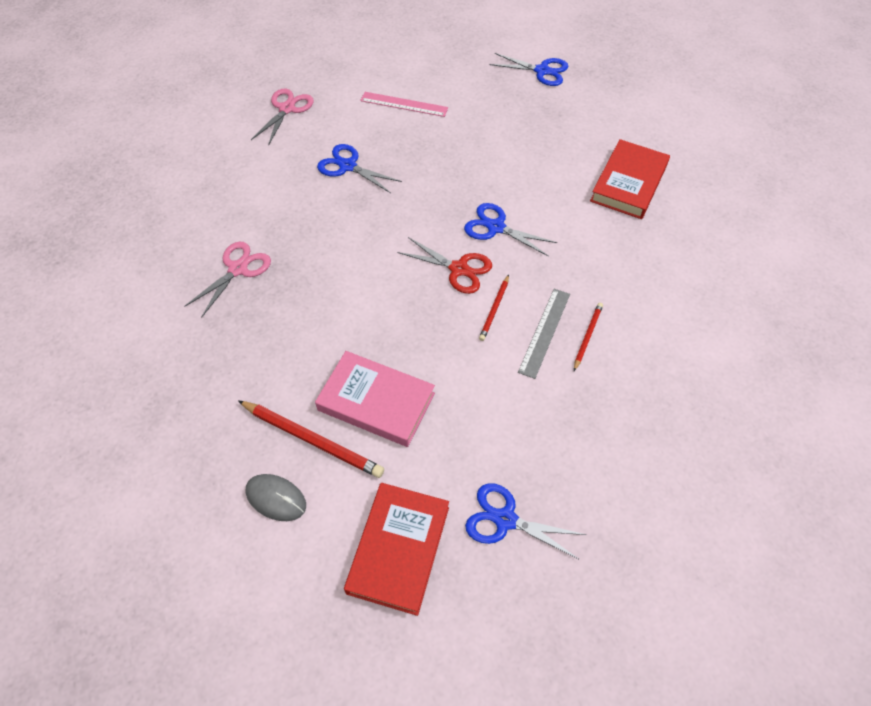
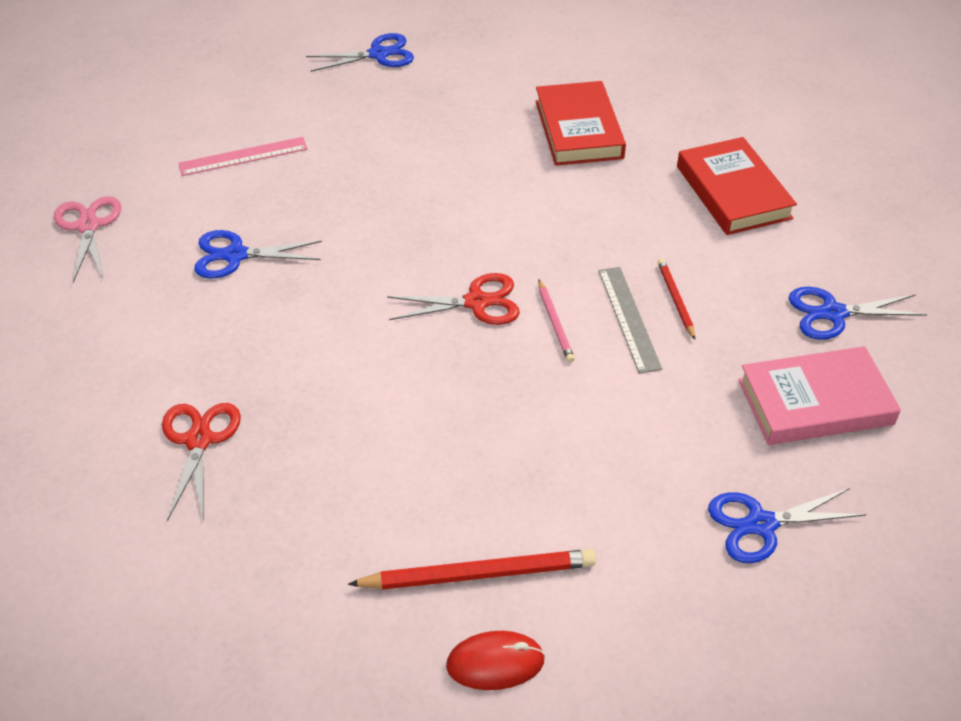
camera: 35 degrees left, 10 degrees down
pink scissors [184,242,271,318] -> red scissors [162,403,241,521]
grey mouse [246,474,306,521] -> red mouse [446,631,545,690]
pink book [315,351,435,447] -> pink book moved to [738,346,901,445]
red book [344,483,449,616] -> red book moved to [677,137,797,235]
blue scissors [464,203,557,257] -> blue scissors moved to [789,287,927,340]
red pencil [479,275,509,341] -> pink pencil [538,280,575,363]

